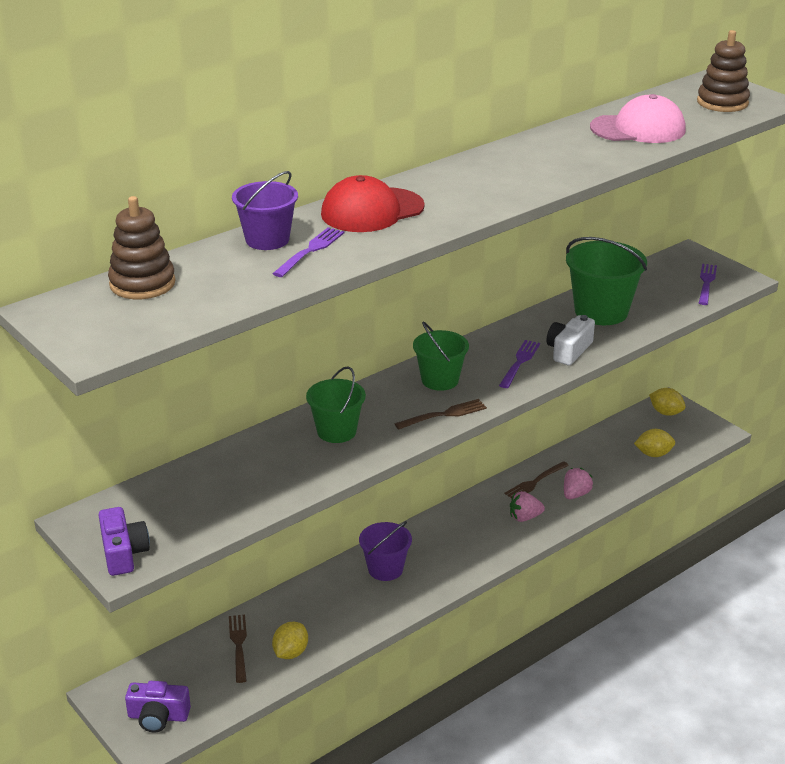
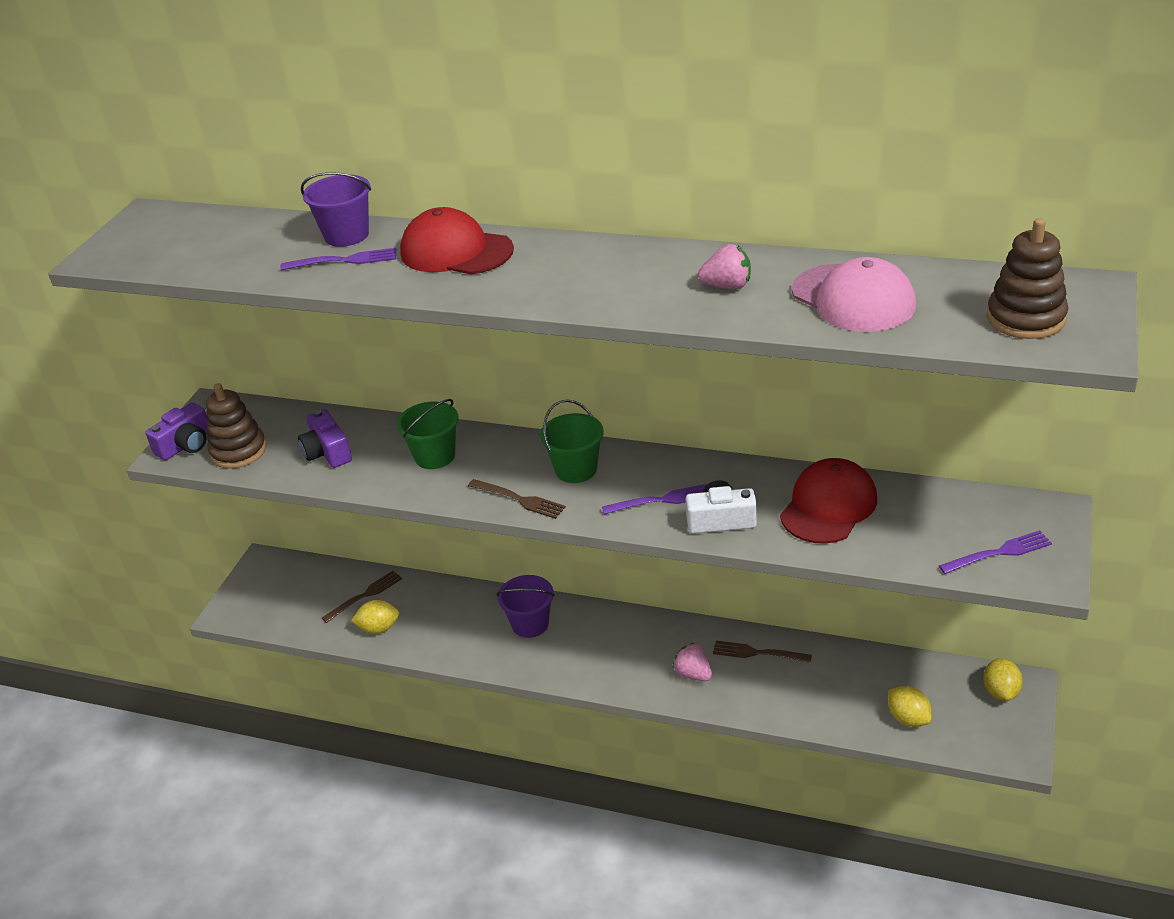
camera: 60 degrees right, 5 degrees up
brown stacking toy [108,196,175,299] -> brown stacking toy moved to [206,383,267,469]
purple camera [125,681,191,733] -> purple camera moved to [298,409,352,468]
pink strawberry [564,468,593,499] -> pink strawberry moved to [698,244,751,289]
green bucket [566,237,647,325] -> red cap [780,458,877,544]

